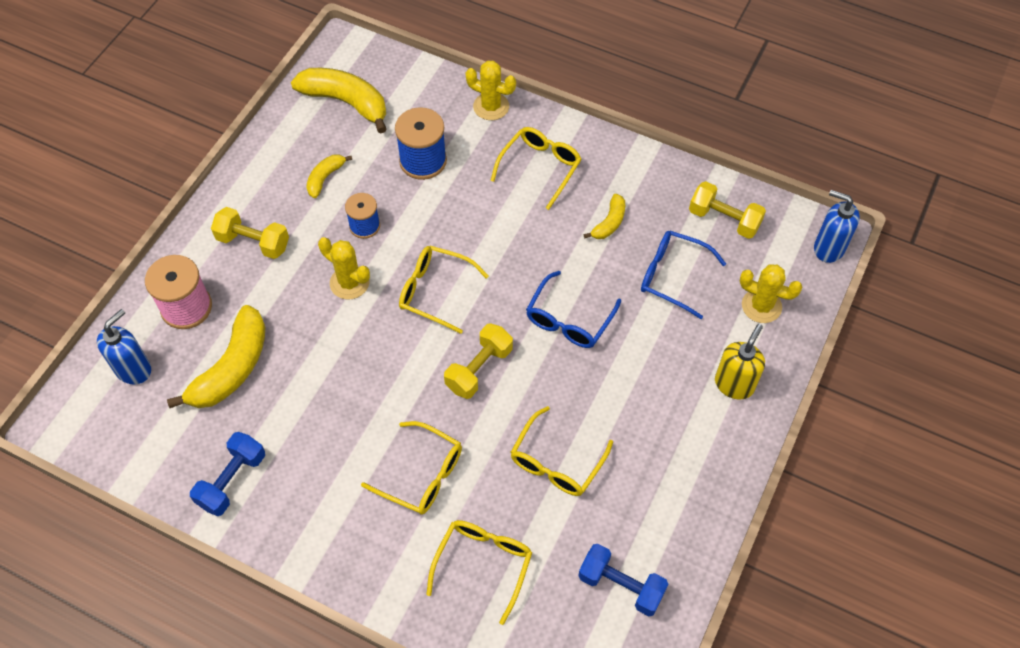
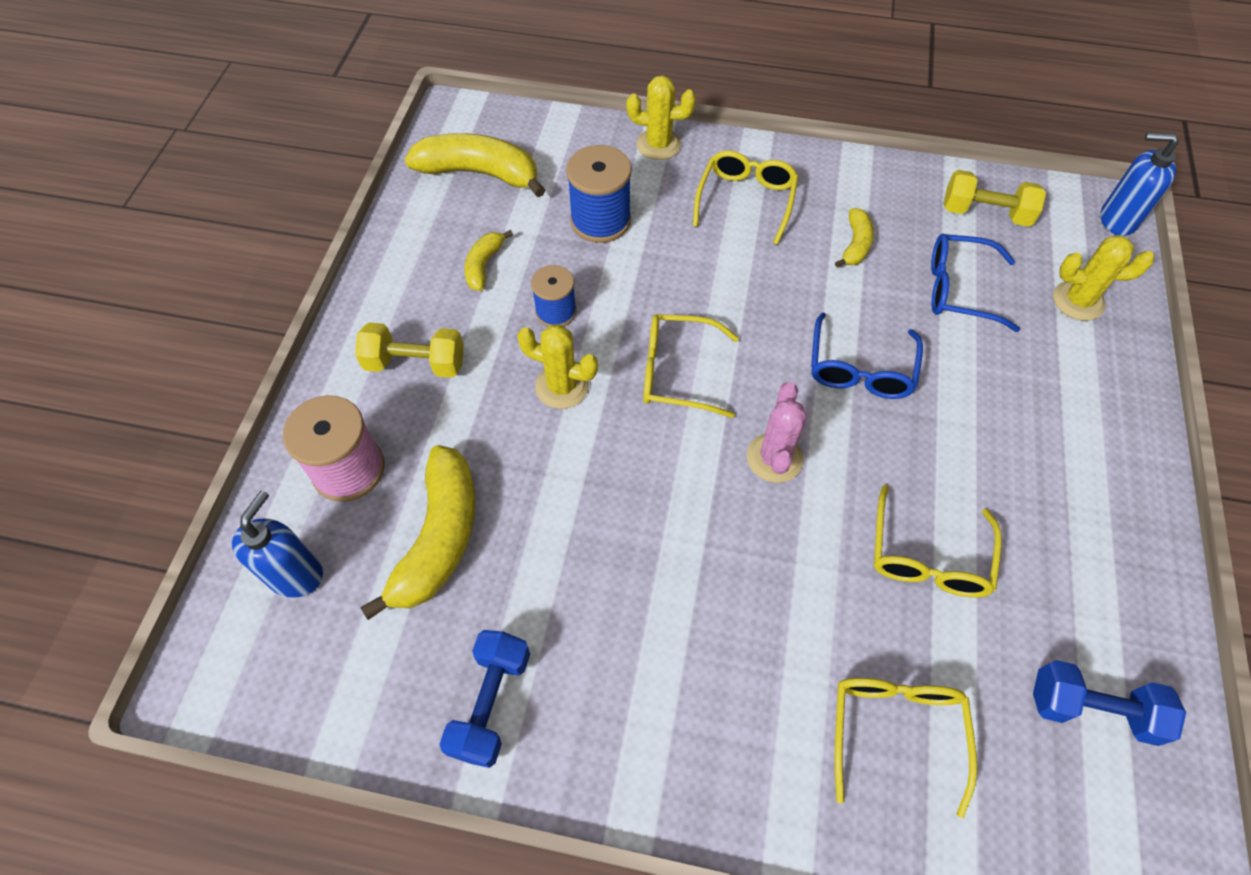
camera: 15 degrees left, 0 degrees up
yellow glasses [361,421,462,515] -> none
yellow dumbbell [444,323,513,399] -> pink cactus [747,382,807,483]
yellow soap dispenser [715,324,765,400] -> none

